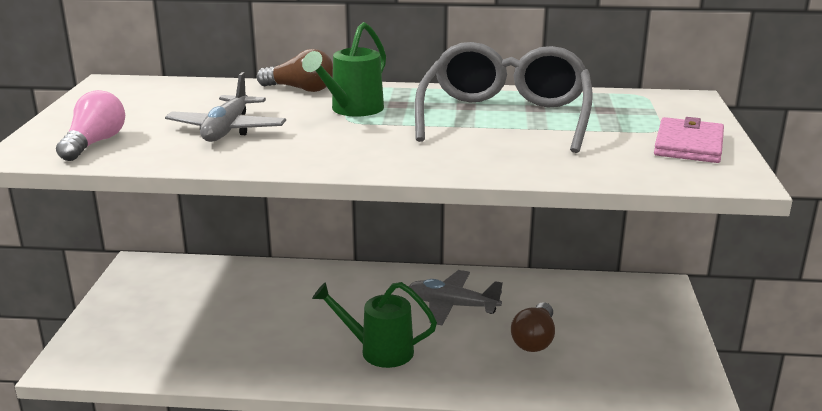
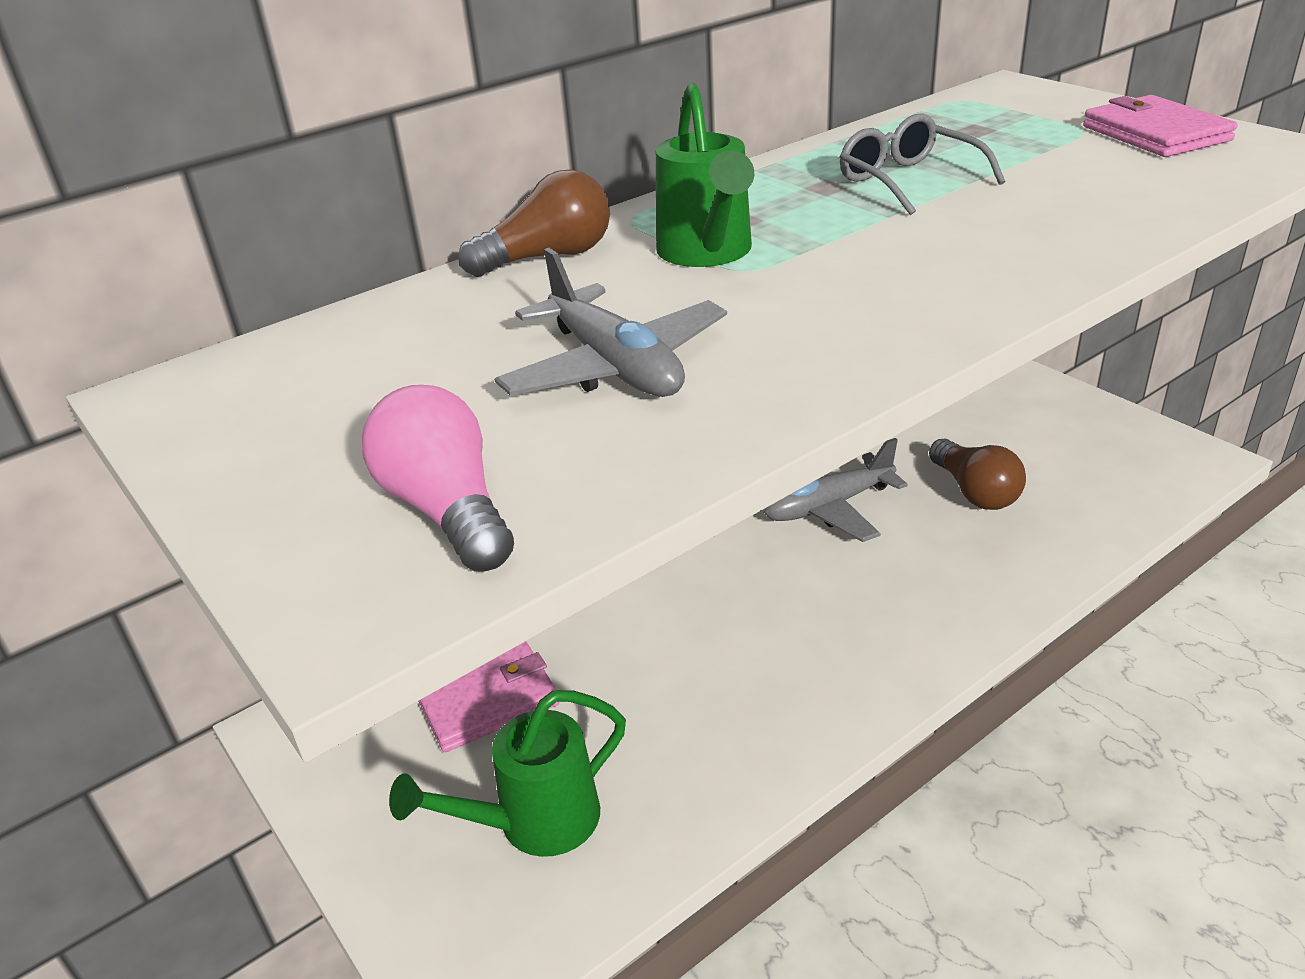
camera: 40 degrees left, 10 degrees up
green watering can [312,282,437,368] -> green watering can moved to [389,690,626,857]
grey glasses [415,42,593,153] -> grey glasses [840,113,1005,215], size x0.50
none -> pink wallet [419,641,559,752]

